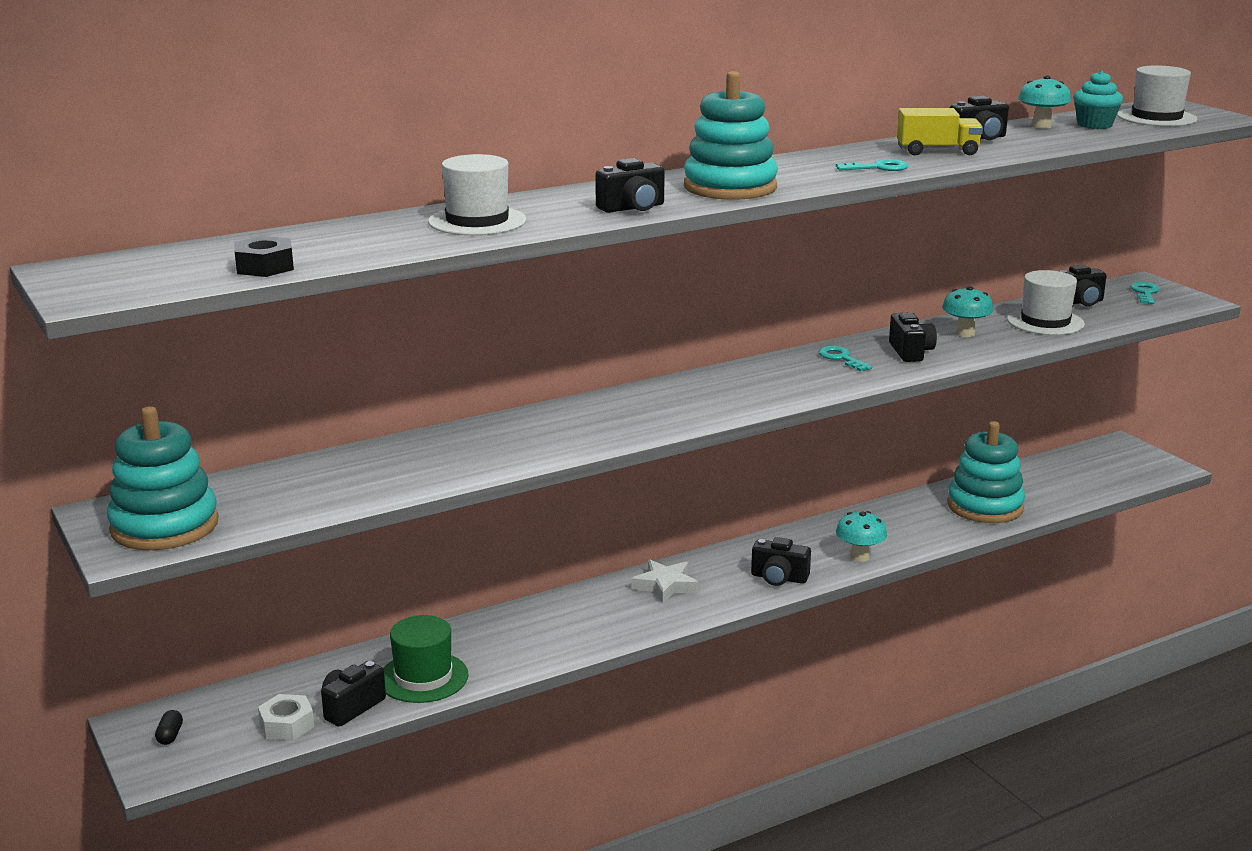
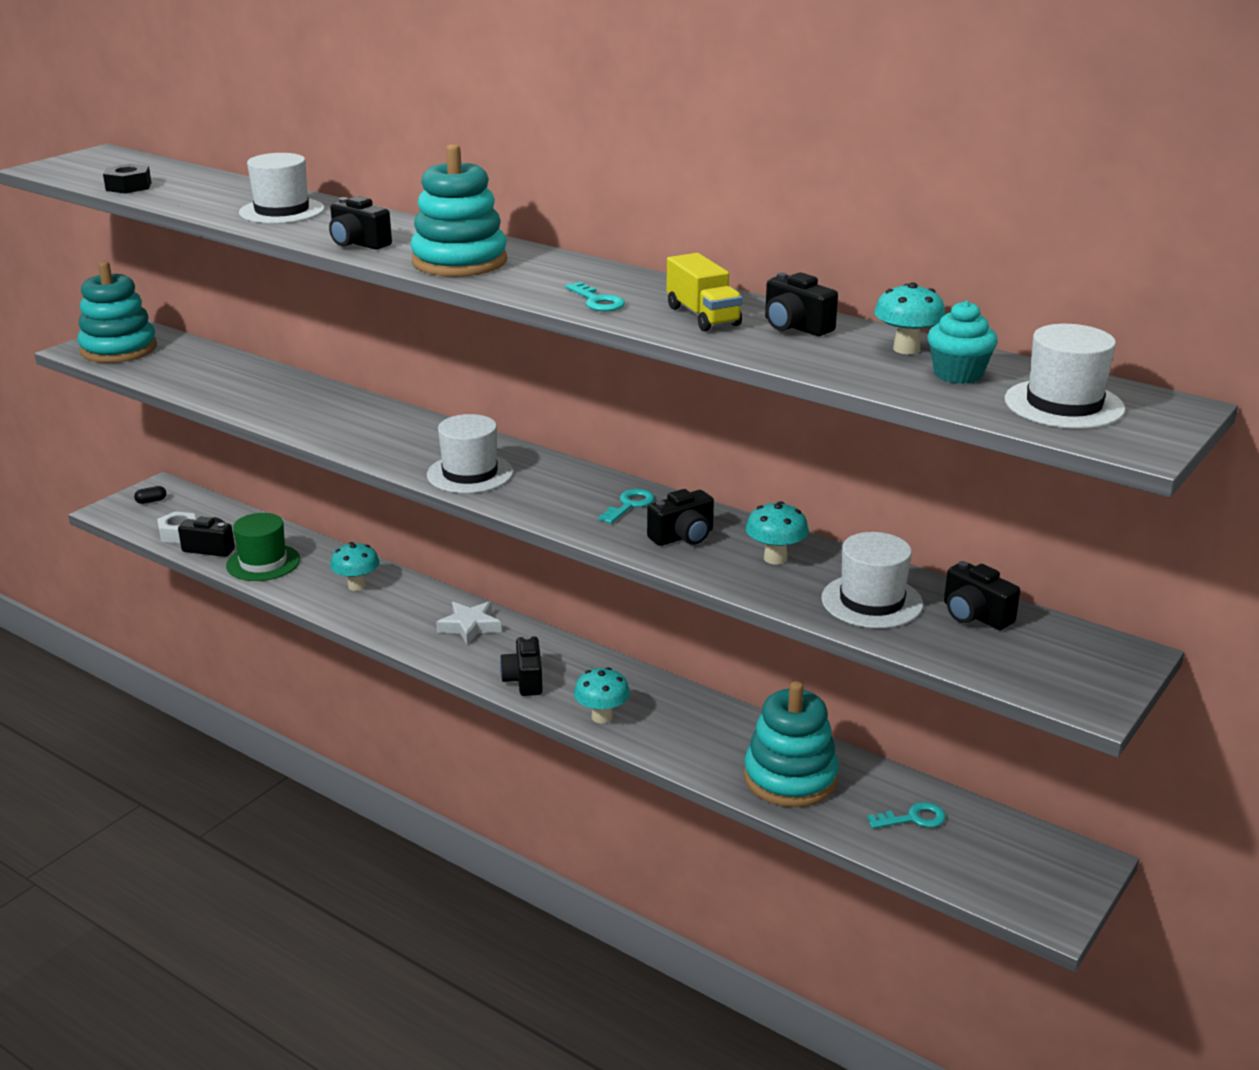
camera: 65 degrees right, 5 degrees up
turquoise key [1130,282,1160,304] -> turquoise key moved to [868,802,946,829]
none -> turquoise mushroom [330,542,379,591]
none -> white hat [427,414,513,493]

